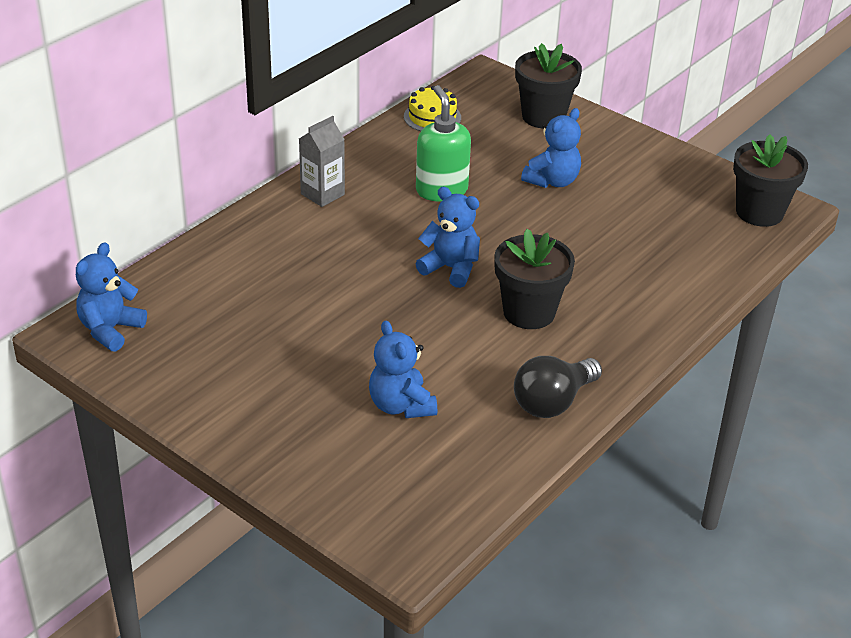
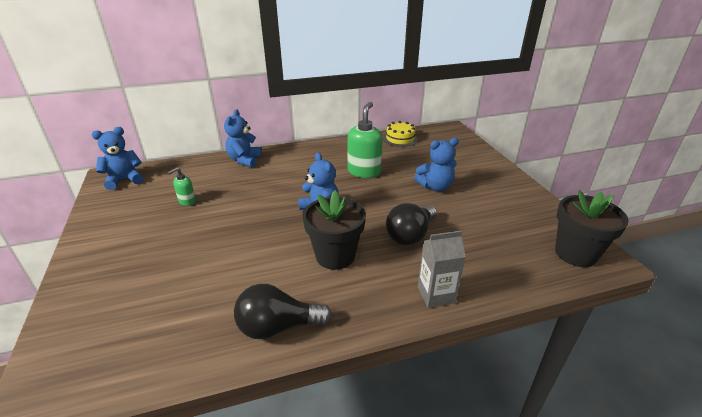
camera: 35 degrees right, 5 degrees down
grey carton [299,116,345,207] -> grey carton moved to [418,230,466,308]
blue teddy bear [369,321,437,418] -> blue teddy bear moved to [224,109,262,167]
black flower pot [515,43,582,129] -> none
none -> green soap dispenser [168,167,196,206]
none -> black light bulb [386,203,437,245]

